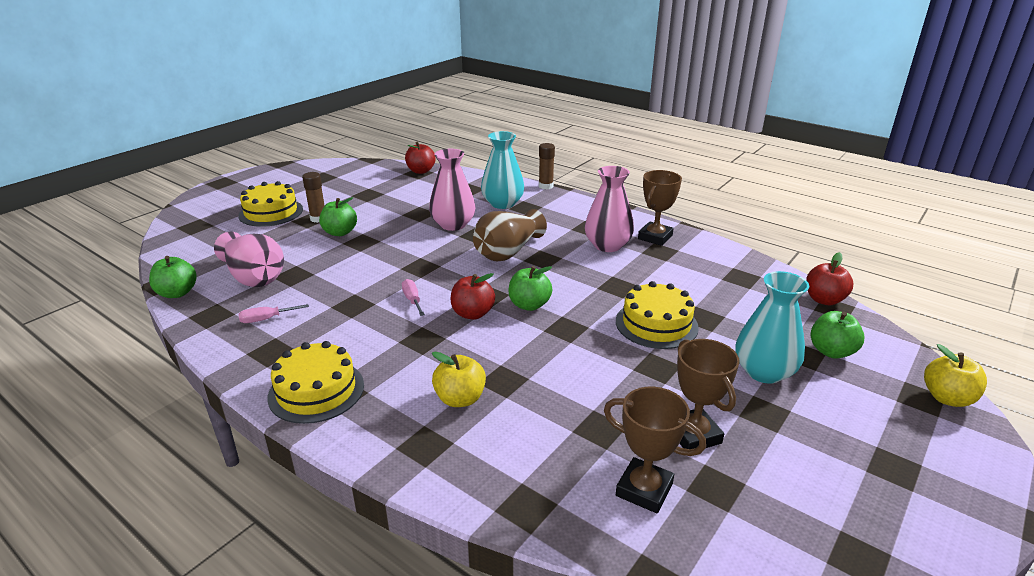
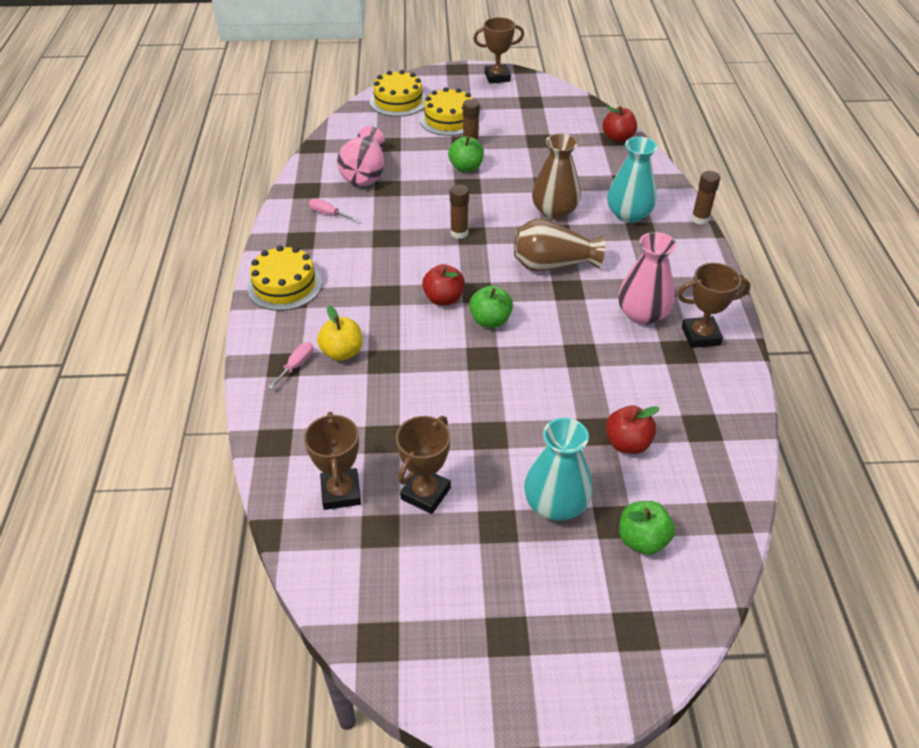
camera: 50 degrees right, 15 degrees up
green apple [149,256,197,298] -> none
pink screwdriver [402,279,425,316] -> pink screwdriver moved to [268,342,313,389]
pink vase [429,149,475,231] -> brown vase [532,134,581,219]
yellow cake [616,281,699,349] -> yellow cake moved to [370,70,427,117]
red apple [806,252,854,305] -> red apple moved to [606,406,660,454]
yellow apple [924,344,987,407] -> none
none -> brown glue stick [450,184,469,239]
none -> brown trophy [473,17,524,84]

